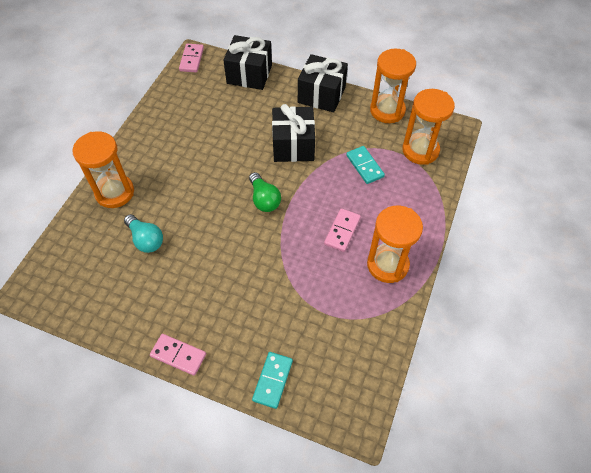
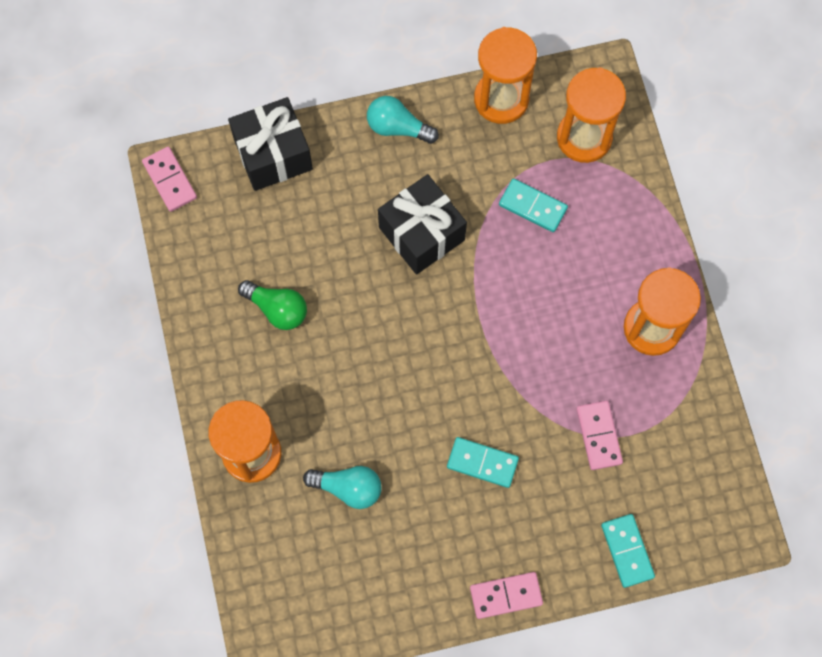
camera: 35 degrees left, 15 degrees up
green light bulb [249,172,281,212] -> green light bulb moved to [238,280,307,330]
black gift [298,54,348,112] -> turquoise light bulb [367,96,439,144]
pink domino [324,208,361,252] -> pink domino moved to [576,401,623,470]
none -> turquoise domino [447,437,519,488]

